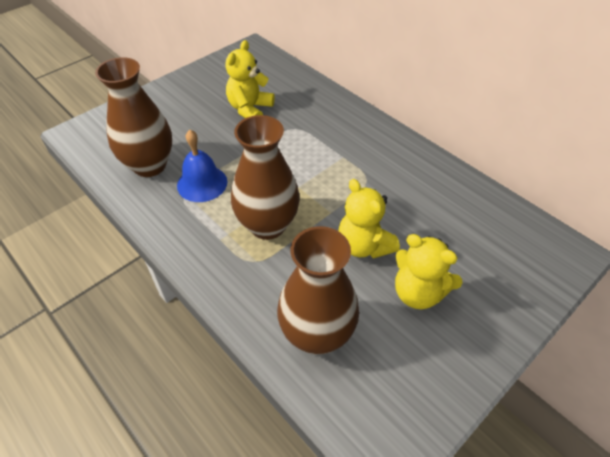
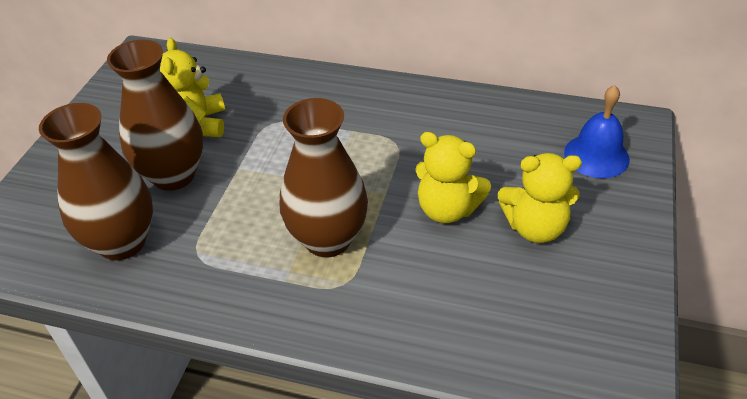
camera: 30 degrees left, 5 degrees down
blue bell [177,130,227,202] -> blue bell moved to [564,85,630,178]
brown vase [277,226,359,354] -> brown vase moved to [107,40,203,191]

